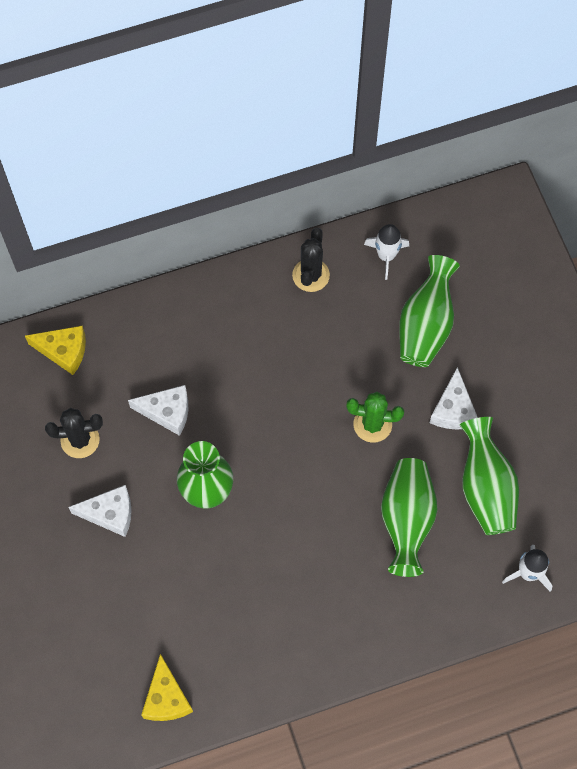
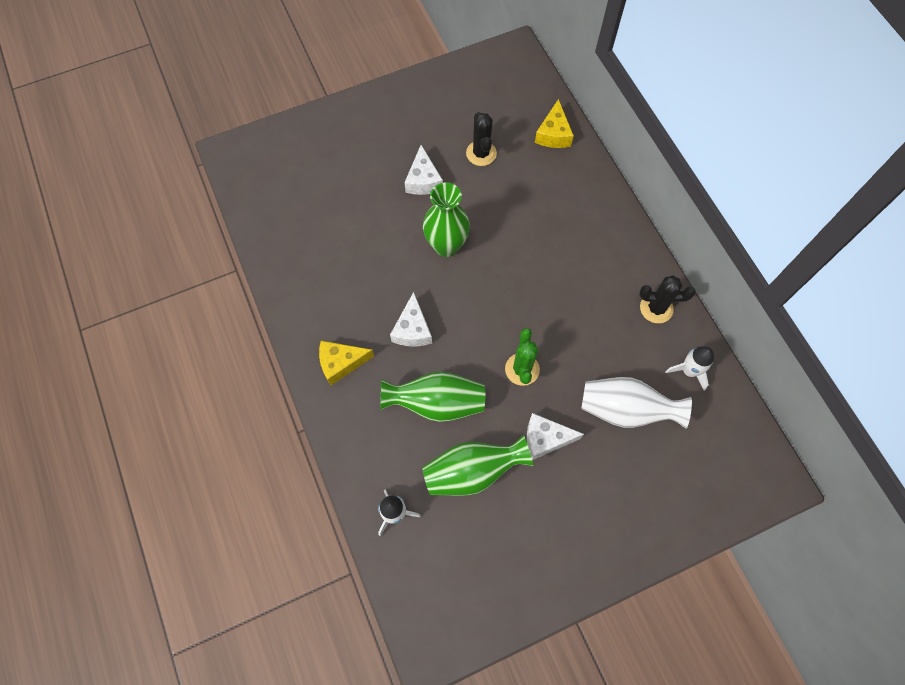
camera: 85 degrees right, 0 degrees up
white cheese [128,385,188,436] -> white cheese moved to [390,292,432,347]
yellow cheese [141,654,193,721] -> yellow cheese moved to [319,341,374,385]
green vase [399,255,460,367] -> white vase [581,377,692,428]

